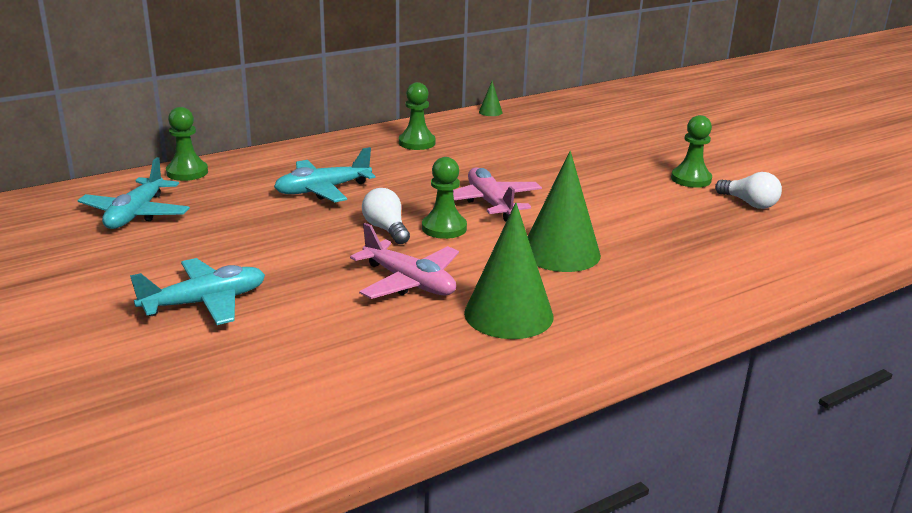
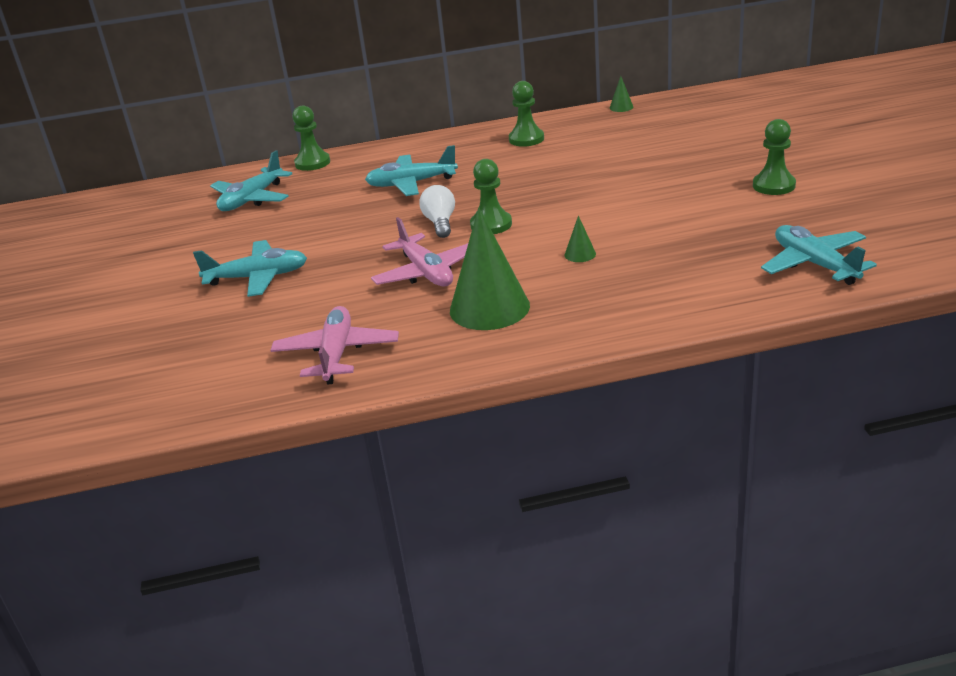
camera: 25 degrees right, 5 degrees up
pink plane [453,167,542,222] -> pink plane moved to [270,306,399,384]
green cone [528,151,601,272] -> green cone [565,215,596,262], size x0.42
white light bulb [715,172,782,209] -> none
none -> turquoise plane [761,225,877,285]

